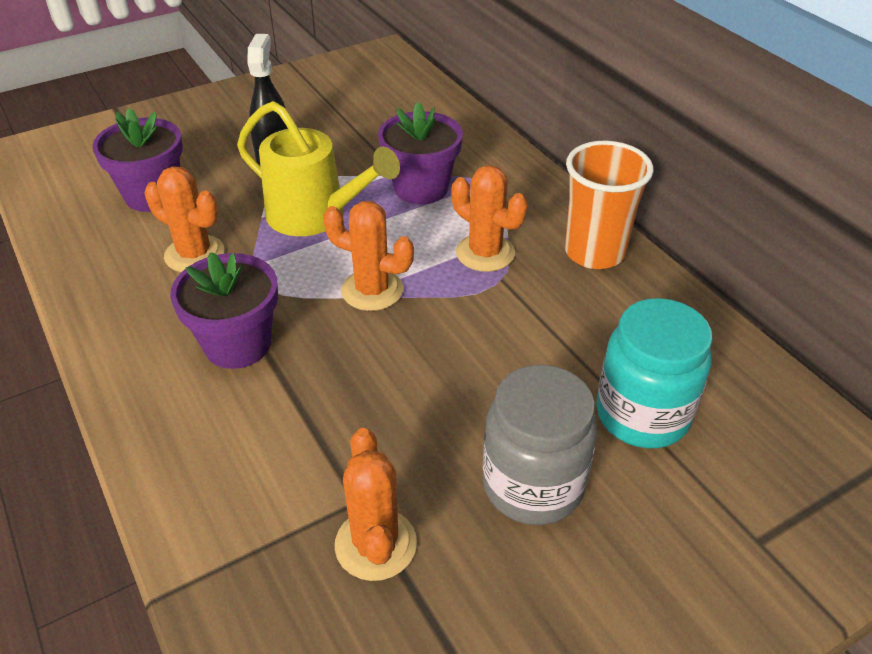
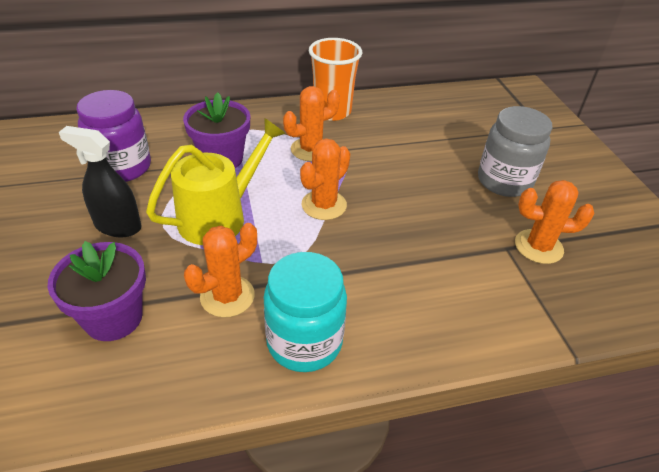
camera: 75 degrees left, 0 degrees up
purple flower pot [170,252,278,369] -> none
turquoise jar [596,298,713,448] -> turquoise jar moved to [263,252,347,372]
none -> purple jar [76,90,151,182]

